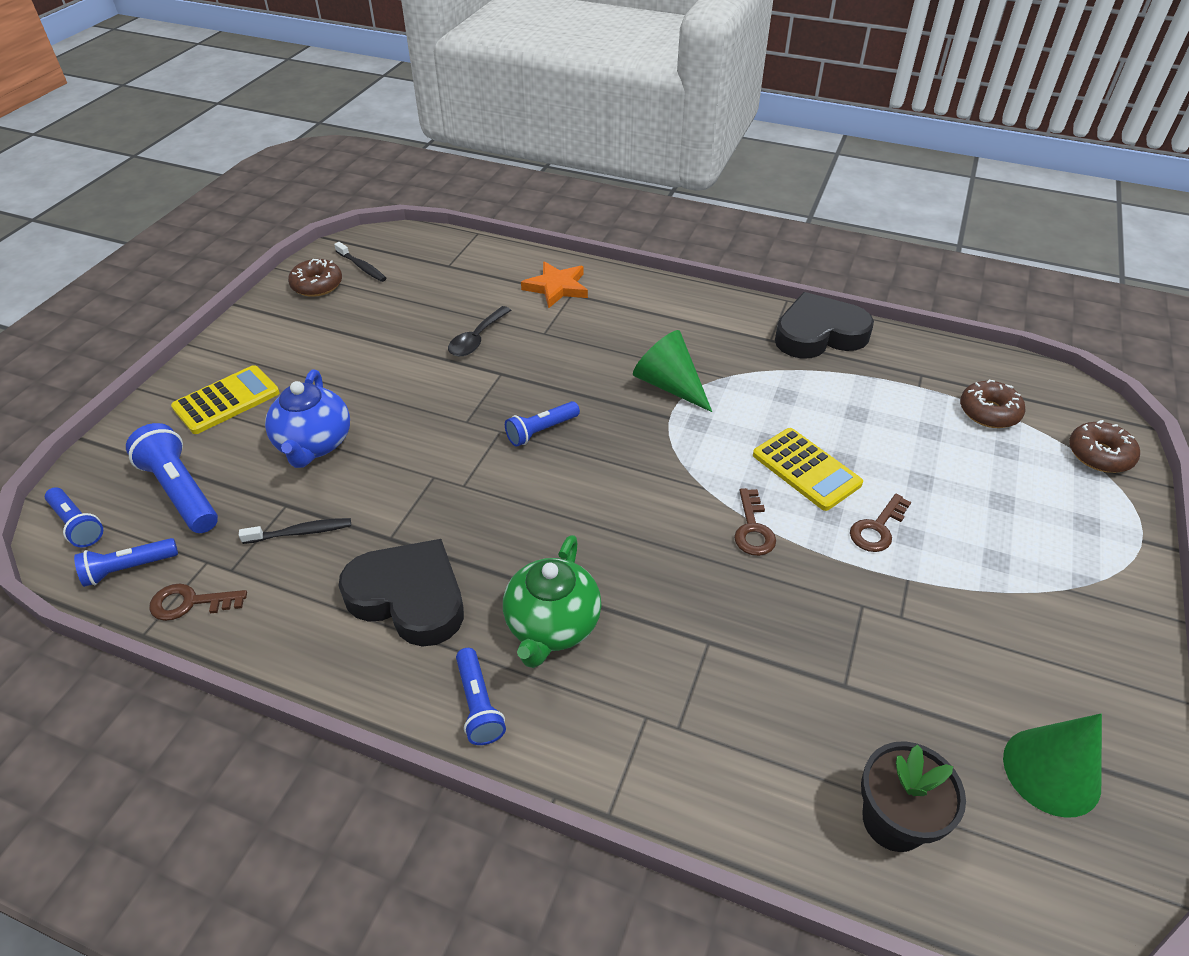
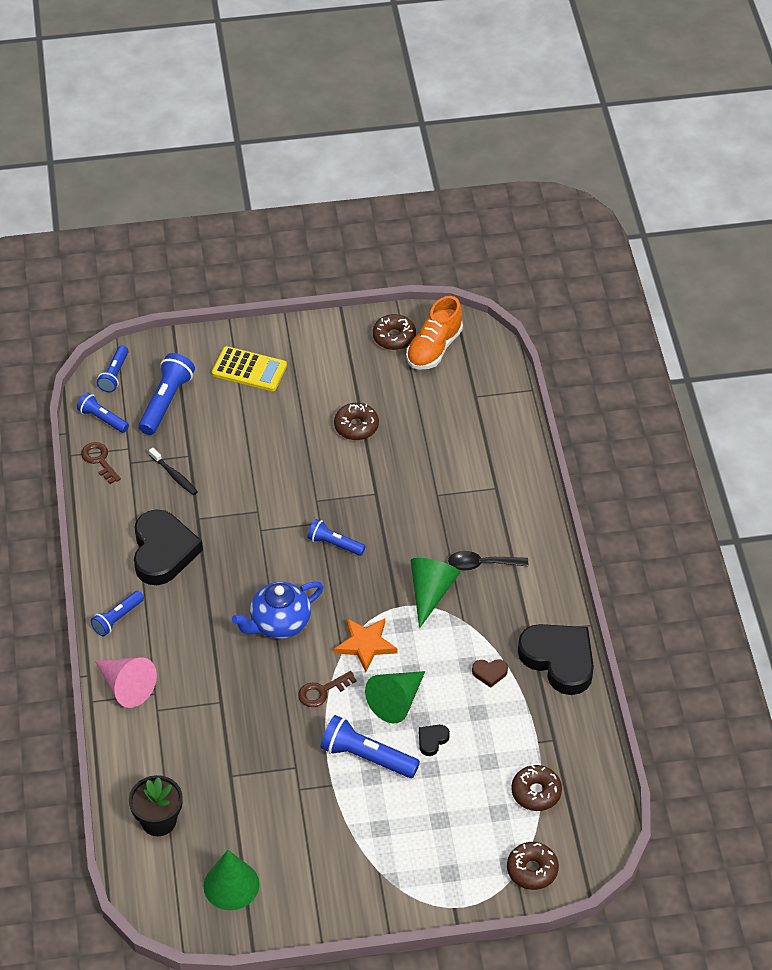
camera: 60 degrees right, 5 degrees up
blue teapot [265,370,350,468] -> blue teapot moved to [232,581,324,639]
black toothbrush [334,242,386,282] -> orange shoe [406,296,463,370]
black spoon [448,306,512,356] -> black spoon moved to [448,551,528,570]
green teapot [503,535,602,668] -> none
orange star [521,261,588,308] -> orange star moved to [334,618,398,672]
yellow calculator [753,428,863,511] -> green cone [365,671,425,723]
brown key [850,494,911,552] -> blue flashlight [320,715,420,778]
none -> pink cone [95,657,157,708]
none -> brown donut [334,403,379,440]
none -> black heart [419,725,450,756]
none -> brown heart [472,659,508,688]

